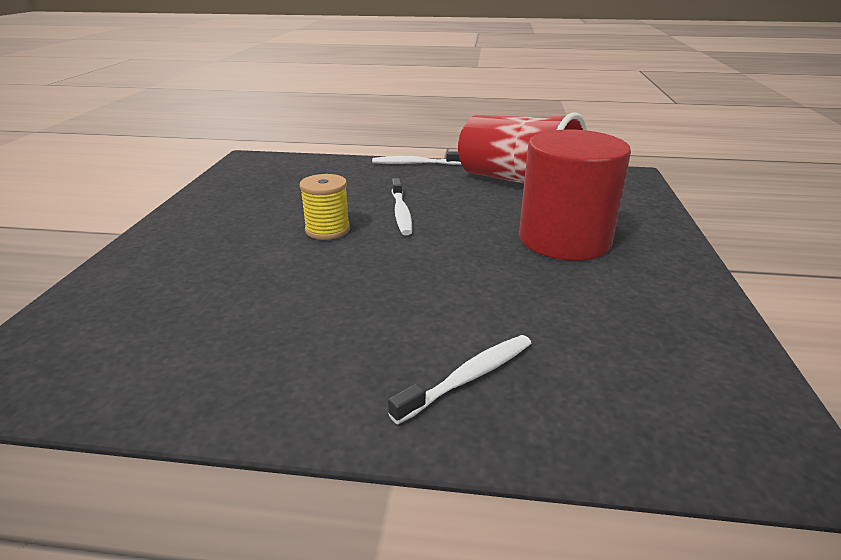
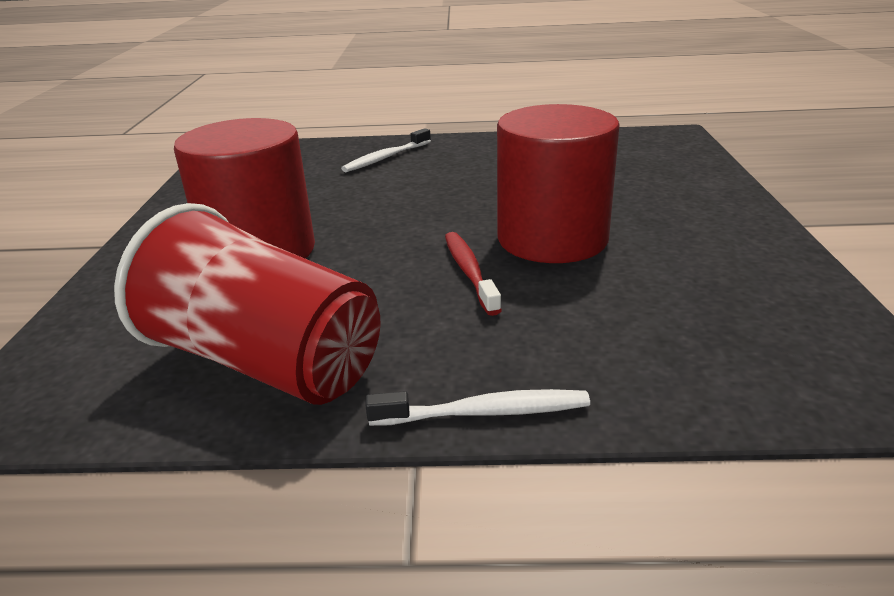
camera: 175 degrees right, 0 degrees up
yellow spool [299,174,350,240] -> red cylinder [497,104,620,263]
white toothbrush [392,178,412,235] -> red toothbrush [445,232,502,316]

